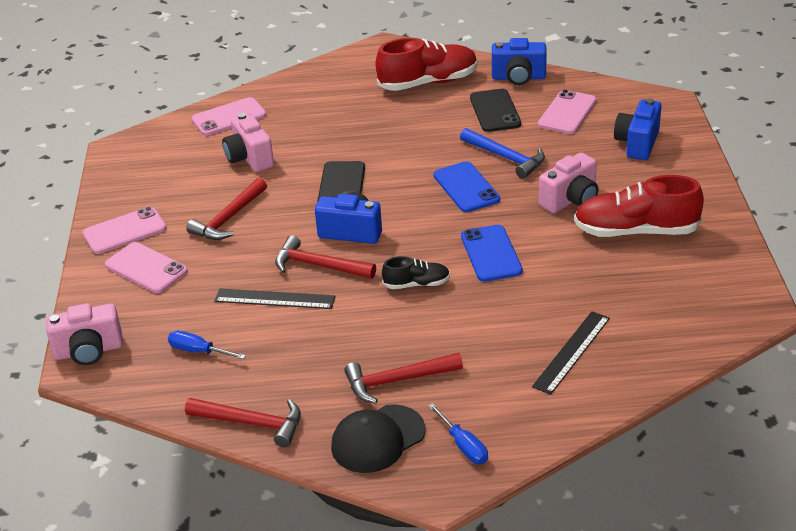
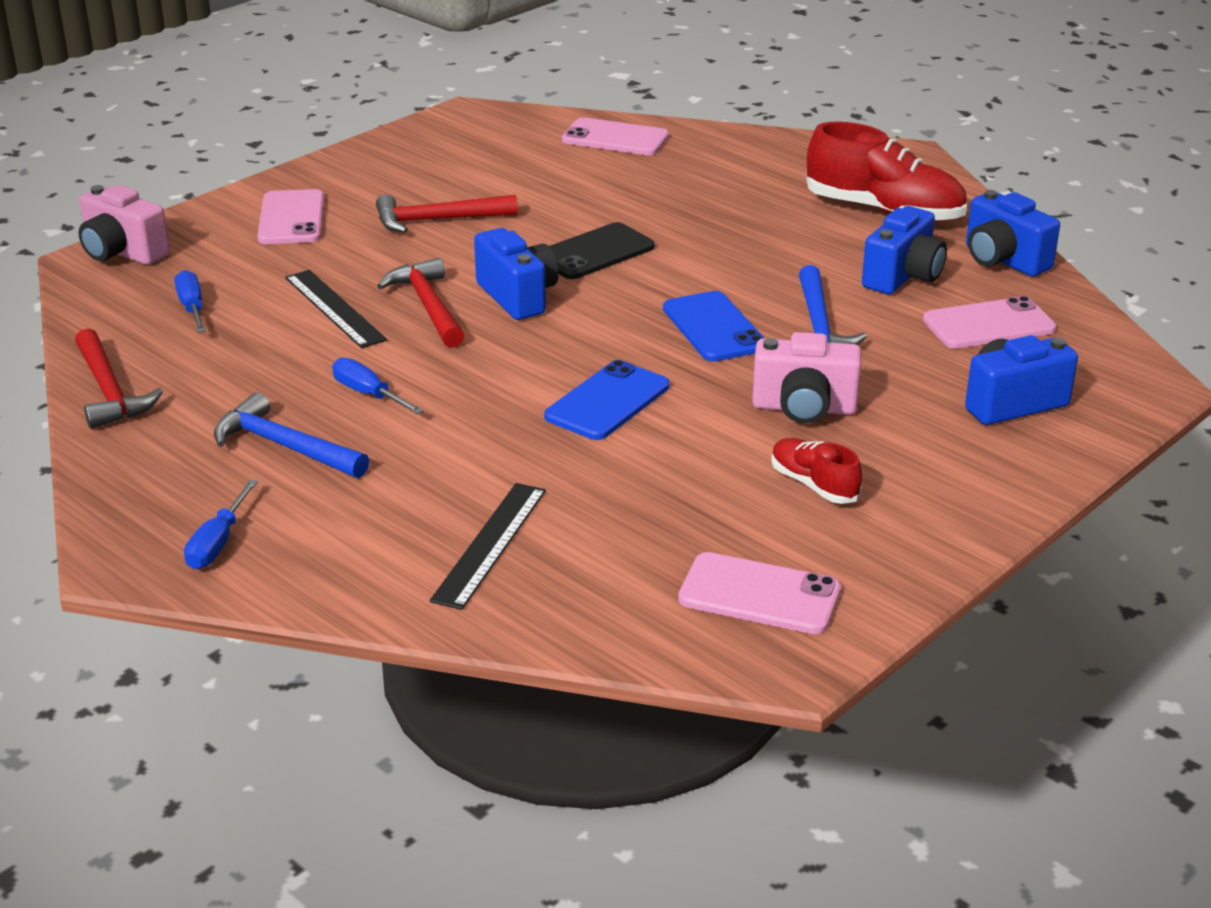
camera: 45 degrees right, 5 degrees down
pink phone [82,207,167,254] -> pink phone moved to [678,552,841,634]
pink camera [222,113,274,172] -> none
black cap [331,404,425,473] -> none
red hammer [344,353,463,404] -> blue hammer [214,392,369,478]
black shoe [382,256,450,289] -> none
blue phone [433,161,500,212] -> blue phone turned 45 degrees counterclockwise [663,291,764,362]
black phone [470,89,521,132] -> blue camera [862,206,947,294]
black ruler [532,311,610,395] -> black ruler turned 60 degrees counterclockwise [430,483,546,610]
red shoe [574,175,704,237] -> red shoe [771,438,862,504], size x0.52
none -> blue screwdriver [332,358,424,414]

